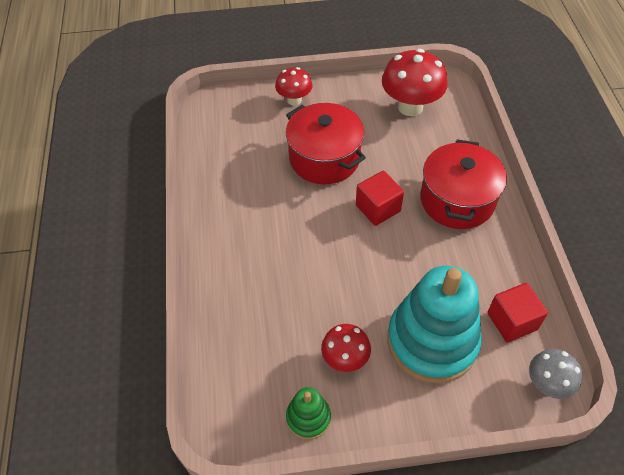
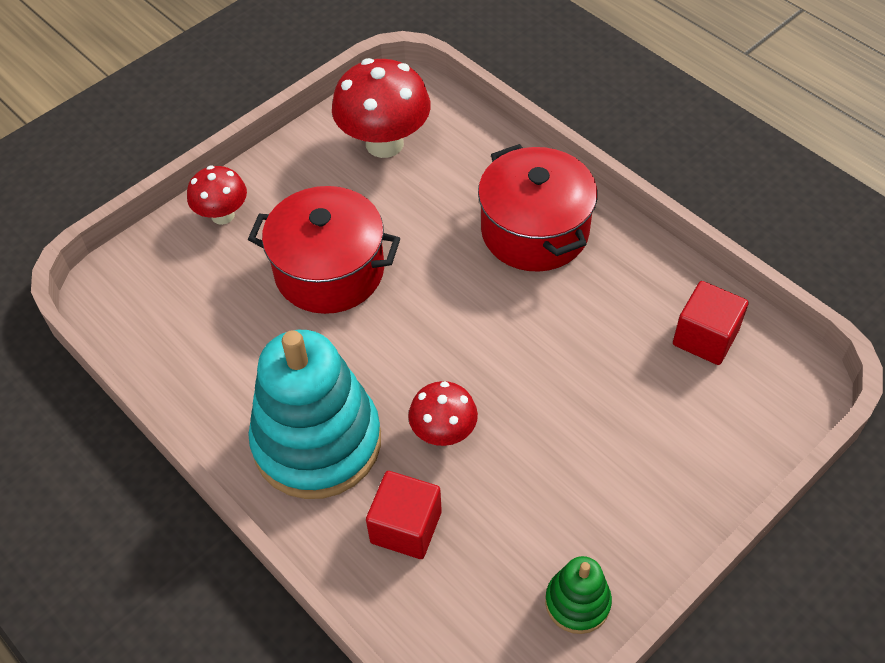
camera: 35 degrees left, 0 degrees up
red mushroom [321,324,371,372] -> red mushroom moved to [408,381,478,446]
red cube [356,171,404,226] -> red cube moved to [366,471,442,559]
turquoise stacking toy [387,266,482,383] -> turquoise stacking toy moved to [248,330,381,499]
grey mushroom [529,349,582,399] -> none

